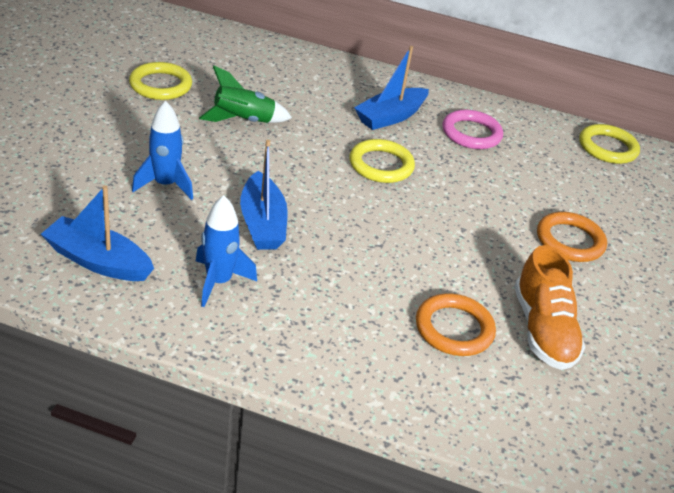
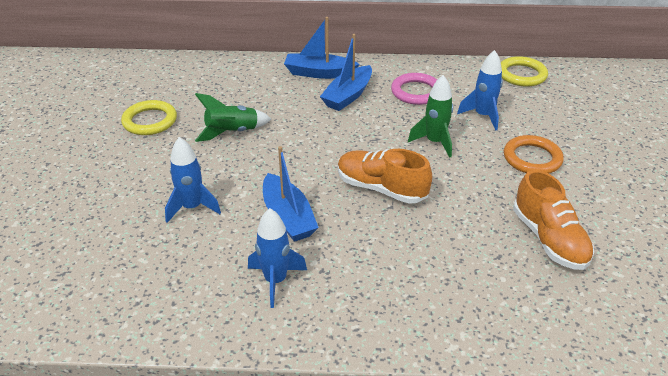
camera: 10 degrees left, 0 degrees up
blue boat [41,185,154,281] -> blue boat moved to [284,17,360,79]
yellow ring [350,139,415,183] -> none
orange ring [416,293,496,356] -> none
none -> orange shoe [338,149,432,204]
none -> green rocket [408,75,453,158]
none -> blue rocket [457,50,503,131]

